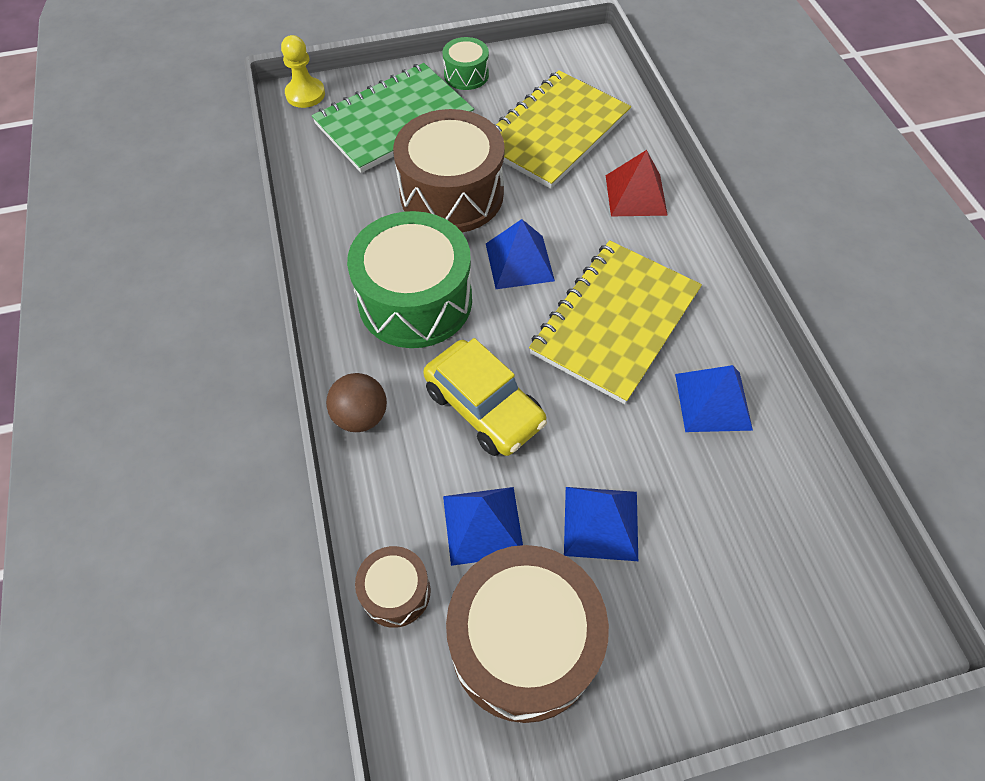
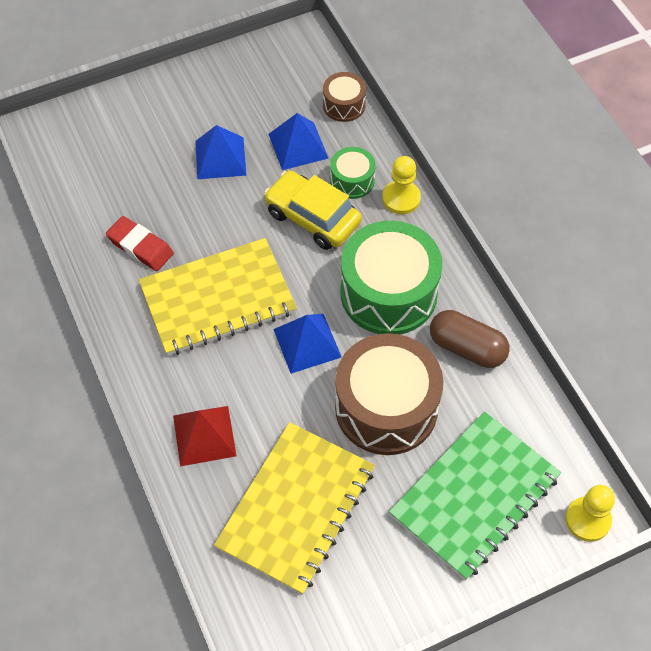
camera: 170 degrees right, 0 degrees up
brown ball [326,373,387,432] -> yellow pawn [382,156,421,214]
green drum [443,37,489,90] -> green drum moved to [330,147,376,199]
brown drum [446,545,609,723] -> none
yellow notebook [529,240,702,404] -> yellow notebook turned 45 degrees clockwise [139,238,297,356]
blue pyramid [675,365,753,432] -> red eraser [106,216,174,271]
none -> brown capsule [430,310,510,368]

